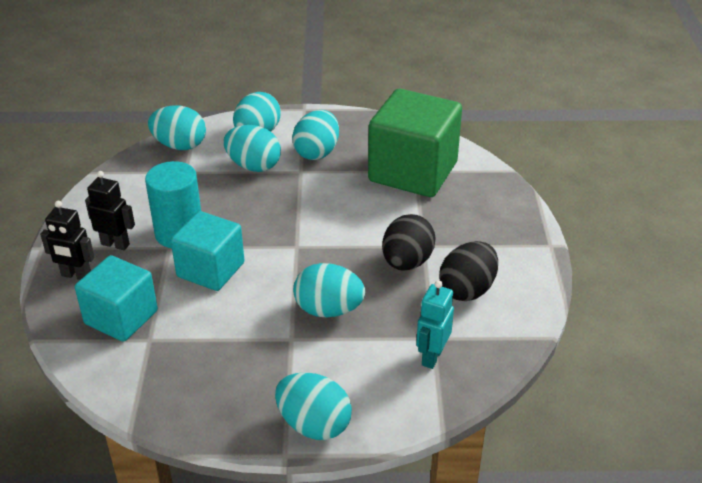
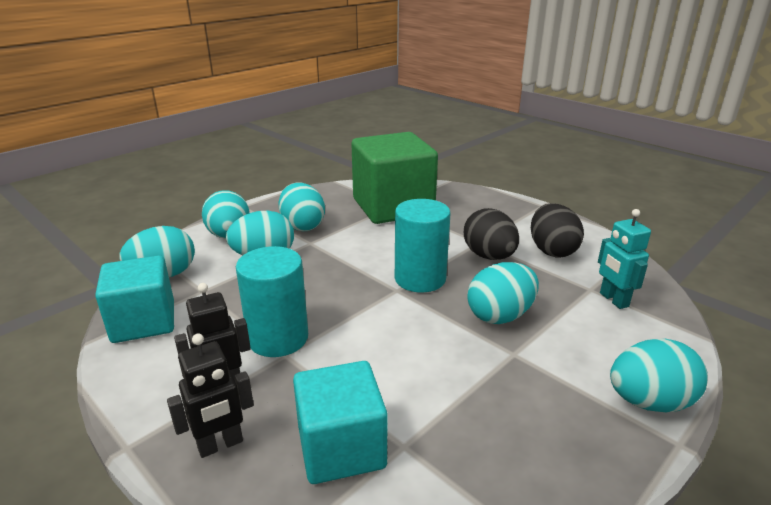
camera: 45 degrees left, 10 degrees down
turquoise cube [171,211,244,291] -> turquoise cube moved to [95,255,174,343]
none -> turquoise cylinder [395,199,451,292]

